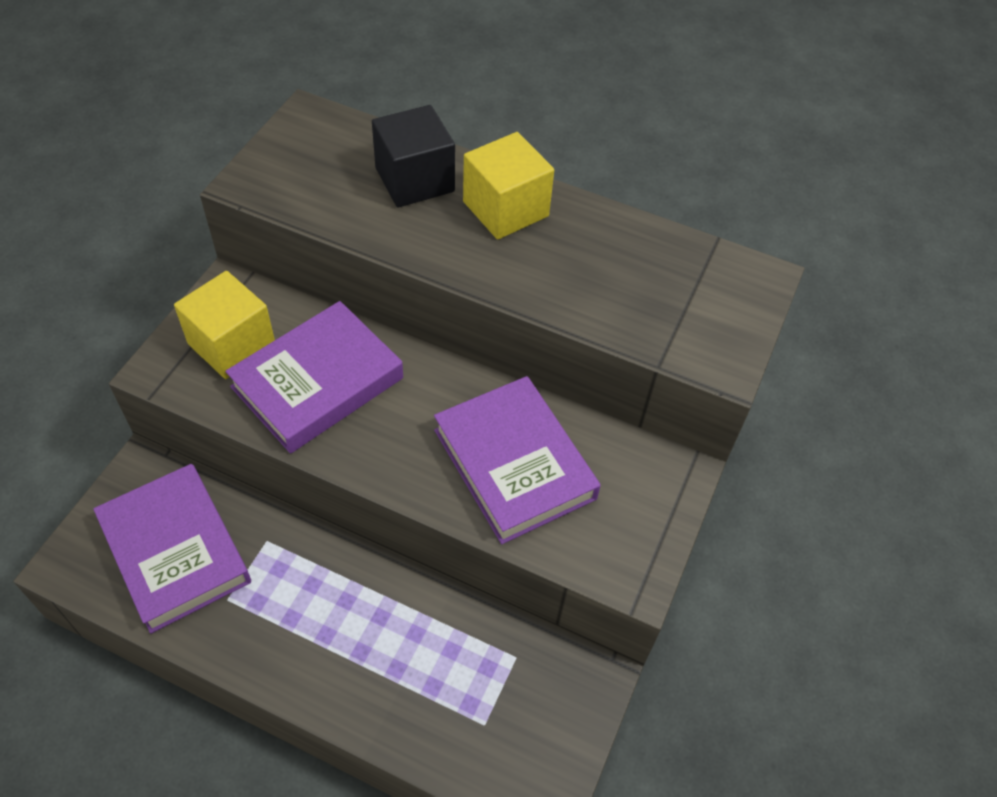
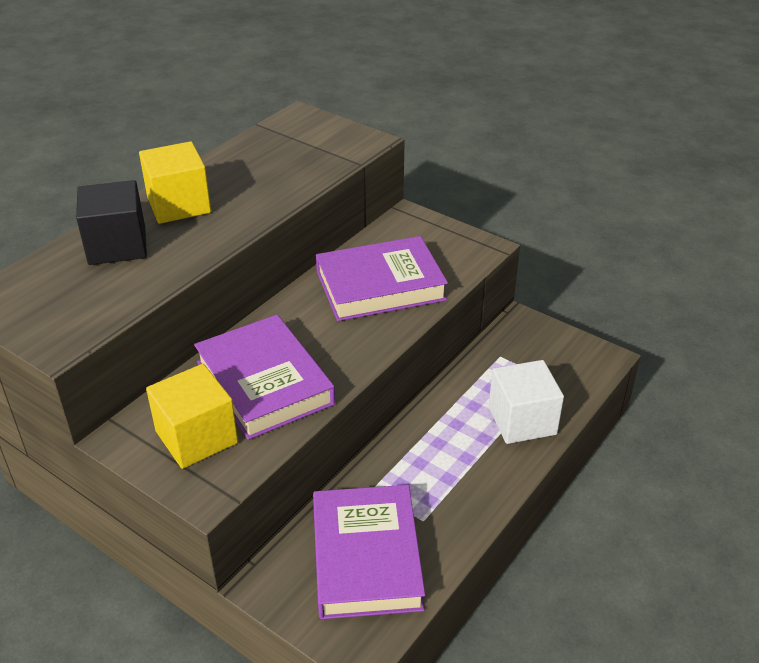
camera: 75 degrees left, 15 degrees down
purple book [93,464,251,634] -> purple book turned 75 degrees counterclockwise [313,485,425,619]
none -> white cube [489,360,564,444]

